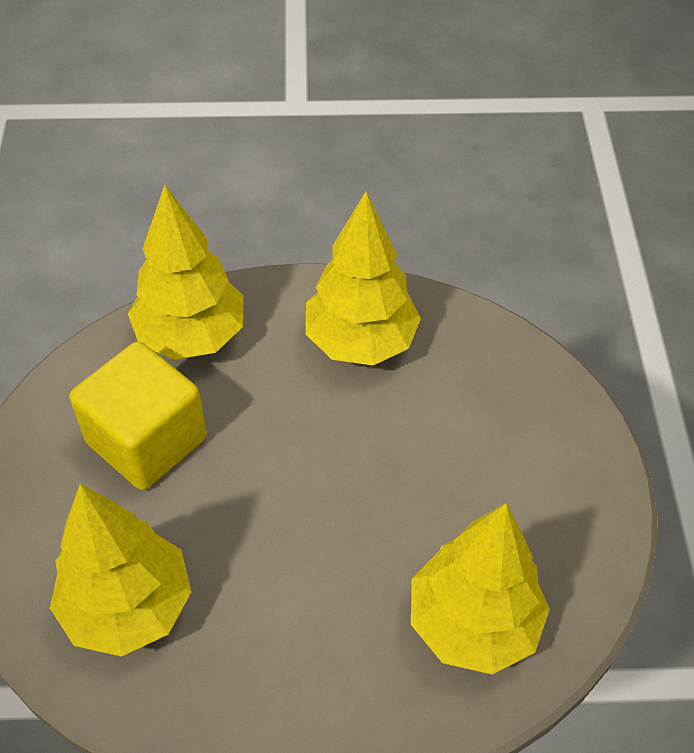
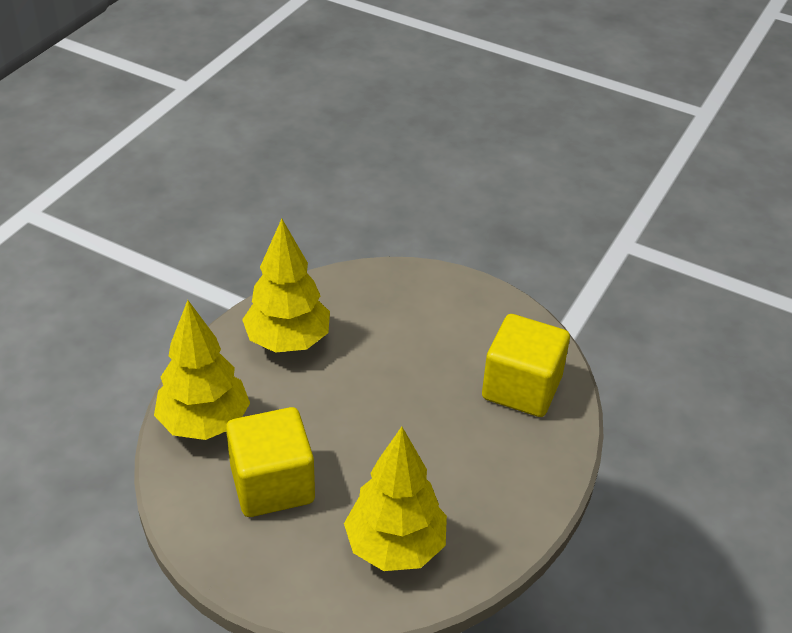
camera: 60 degrees left, 10 degrees down
yellow tree [411,503,550,674] -> yellow cube [482,314,570,417]

